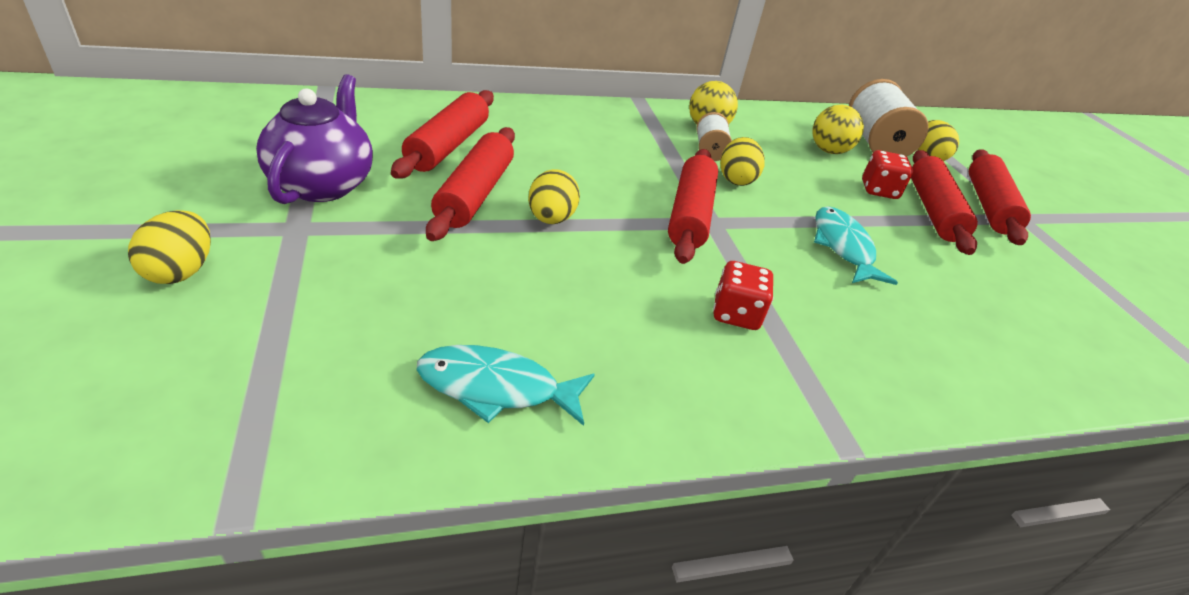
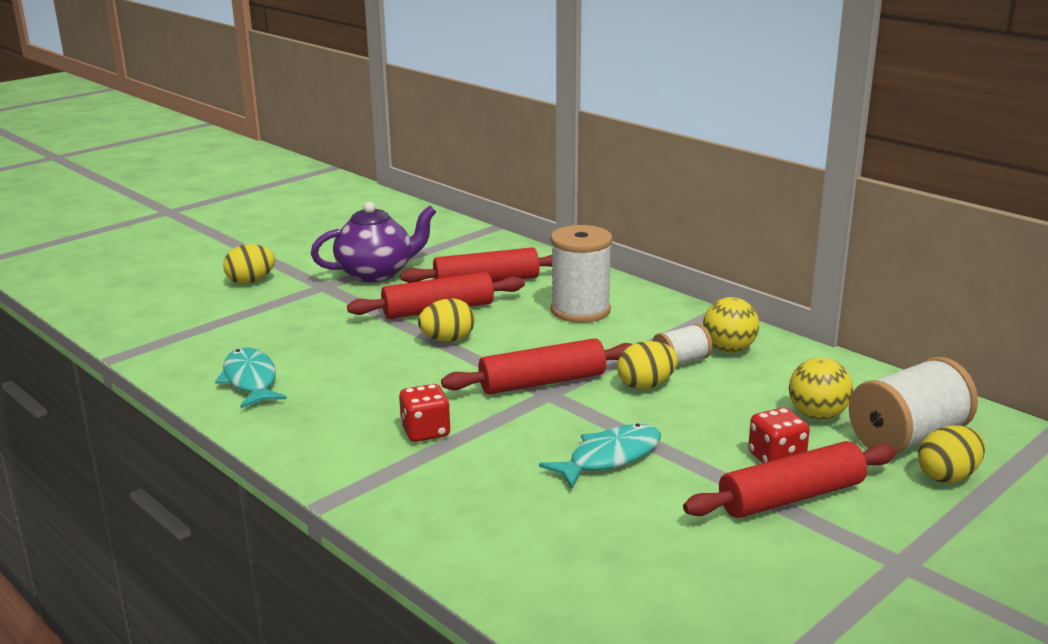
camera: 65 degrees right, 15 degrees down
red rolling pin [969,149,1031,245] -> none
none -> white spool [551,225,612,323]

